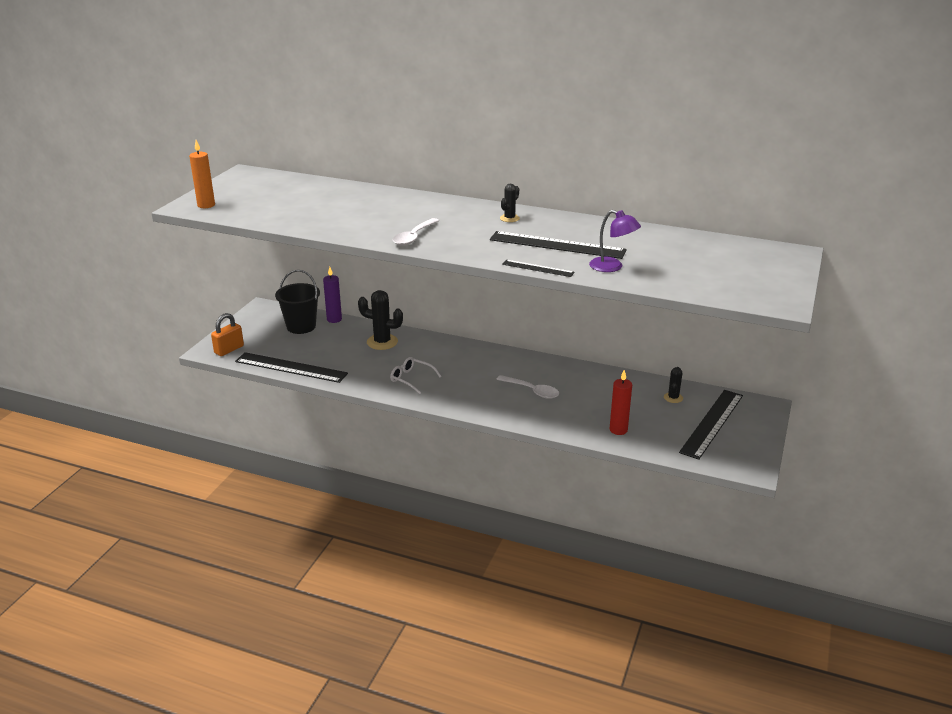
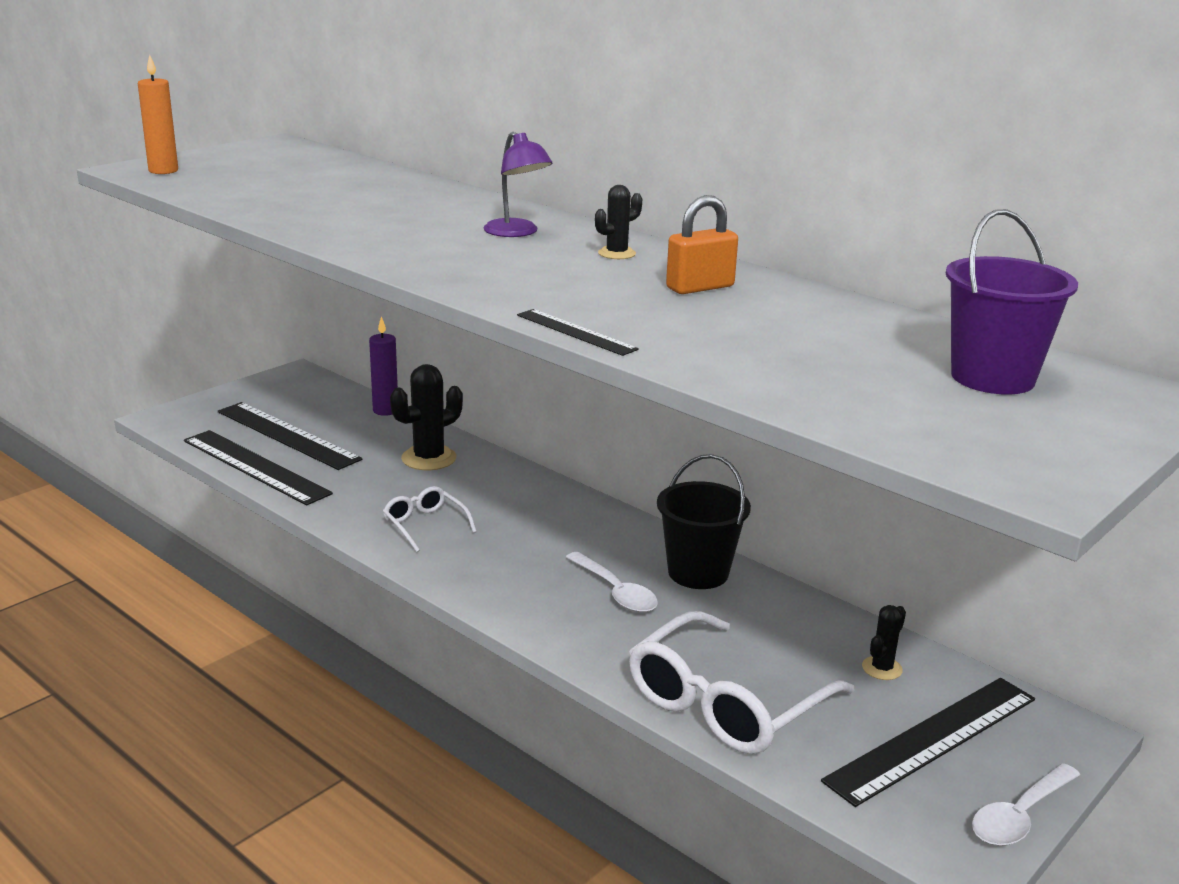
camera: 20 degrees right, 5 degrees down
orange padlock [211,313,244,356] -> orange padlock moved to [666,195,738,294]
black bucket [275,270,320,334] -> black bucket moved to [657,454,751,589]
black cactus [358,290,403,350] -> black cactus turned 75 degrees counterclockwise [390,364,463,470]
white spoon [393,218,439,246] -> white spoon moved to [972,763,1080,846]
black ruler [490,231,627,259] -> black ruler moved to [218,402,362,470]
purple lamp [589,210,641,272] -> purple lamp moved to [483,132,553,237]
red candle [610,370,632,435] -> white glasses [629,611,855,754]
none -> purple bucket [946,209,1078,394]

